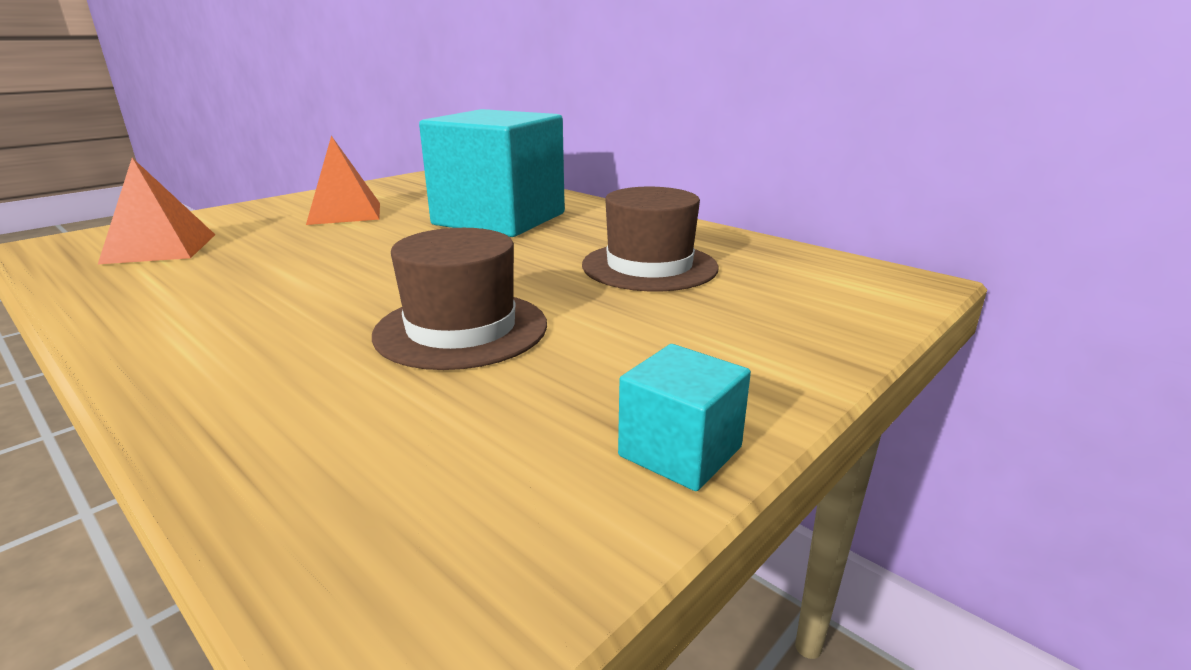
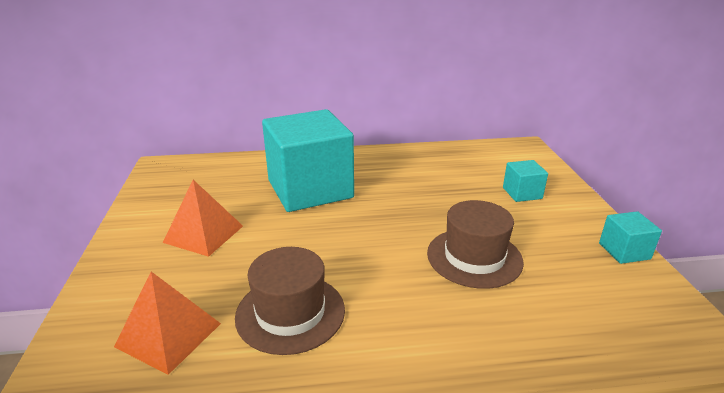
camera: 50 degrees left, 5 degrees up
brown hat [582,187,719,291] -> brown hat moved to [235,247,345,355]
none -> turquoise cube [503,160,548,202]

